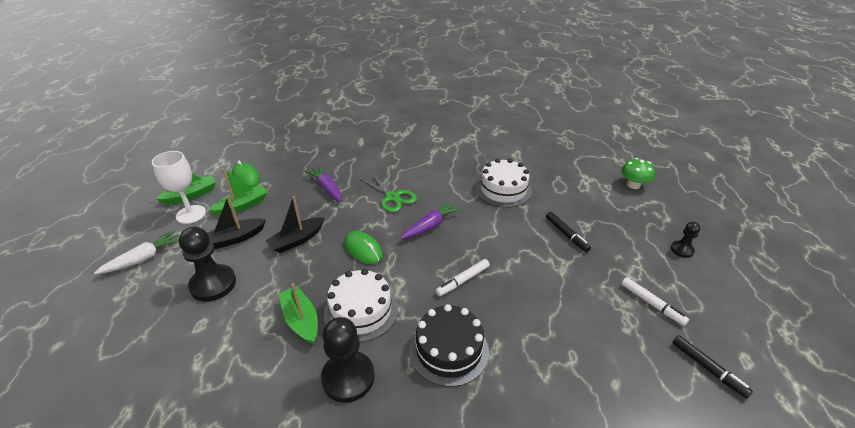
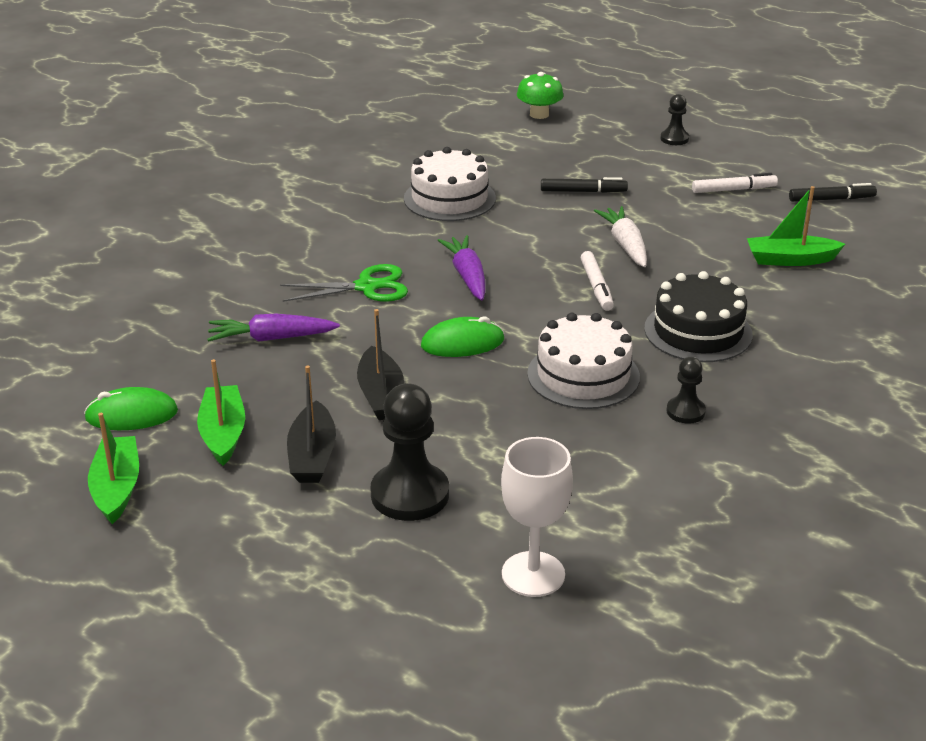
camera: 60 degrees left, 5 degrees down
white carrot [94,230,179,274] -> white carrot moved to [594,206,647,267]
white goblet [152,151,206,224] -> white goblet moved to [501,437,573,597]
green boat [279,283,318,344] -> green boat moved to [747,186,845,266]
black pawn [321,317,375,403] -> black pawn [667,357,706,424], size x0.53

